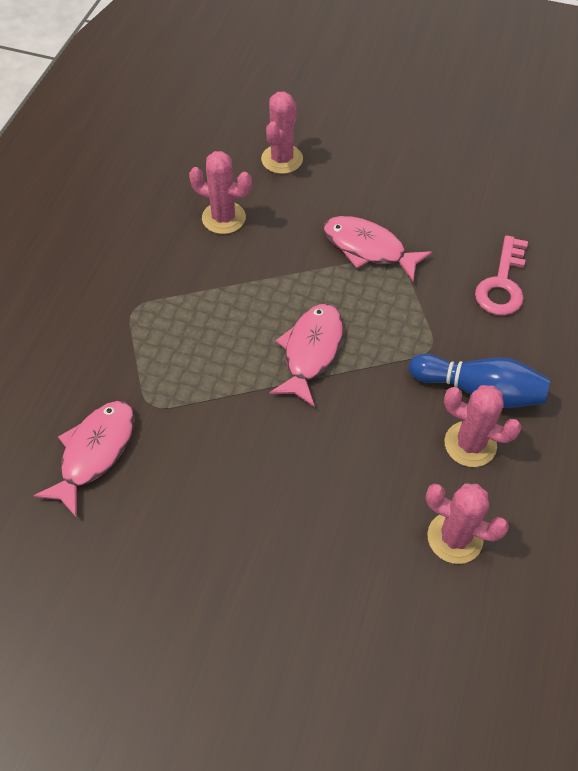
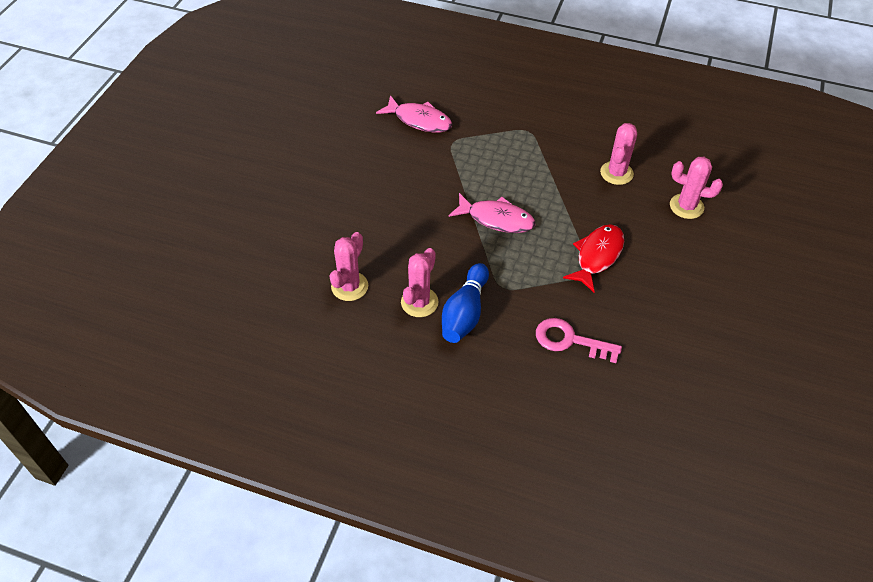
camera: 90 degrees right, 5 degrees down
pink fish [323,216,433,281] -> red fish [563,224,624,292]

